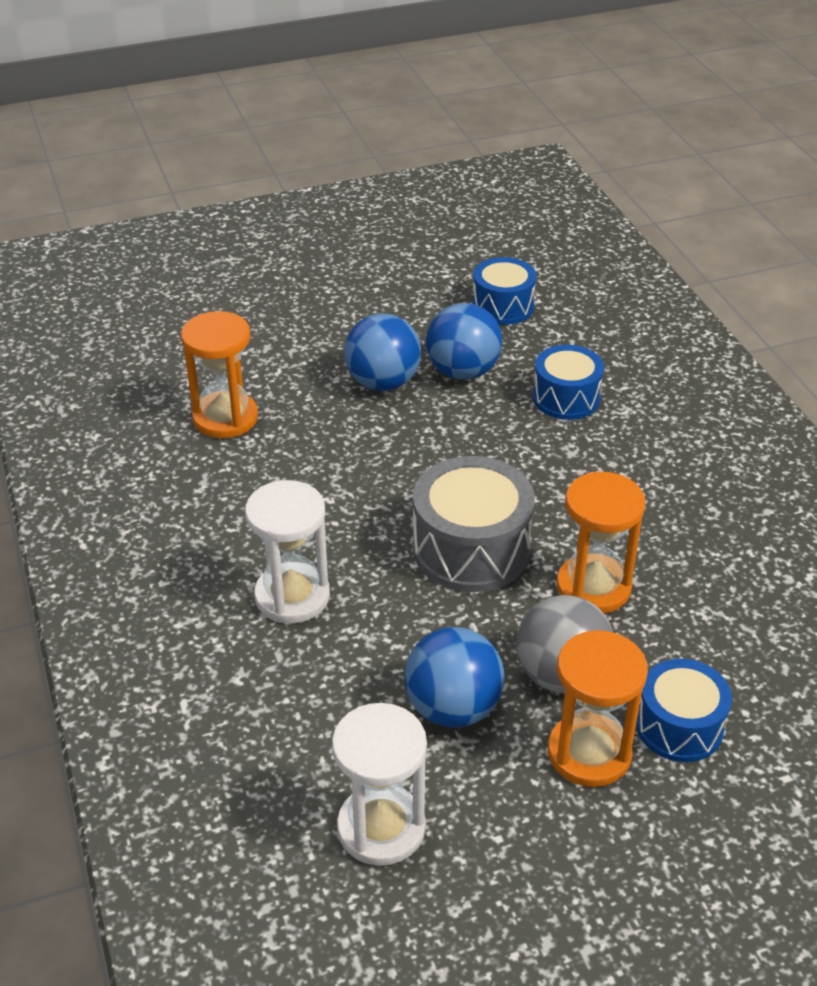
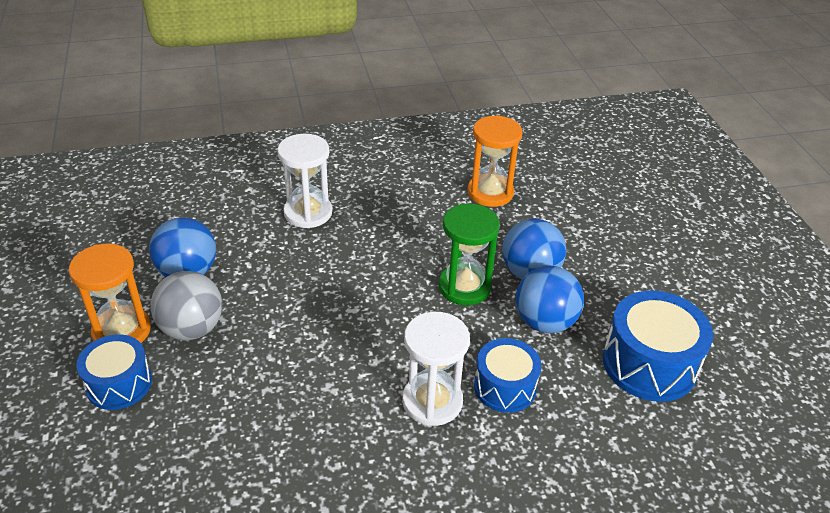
camera: 95 degrees right, 0 degrees up
white hourglass [332,703,427,866] -> white hourglass moved to [402,312,470,426]
grey drum [413,456,535,592] -> none
blue drum [472,257,537,325] -> blue drum [603,291,713,402], size x1.55
orange hourglass [556,472,646,614] -> none
none -> green hourglass [439,203,500,305]

